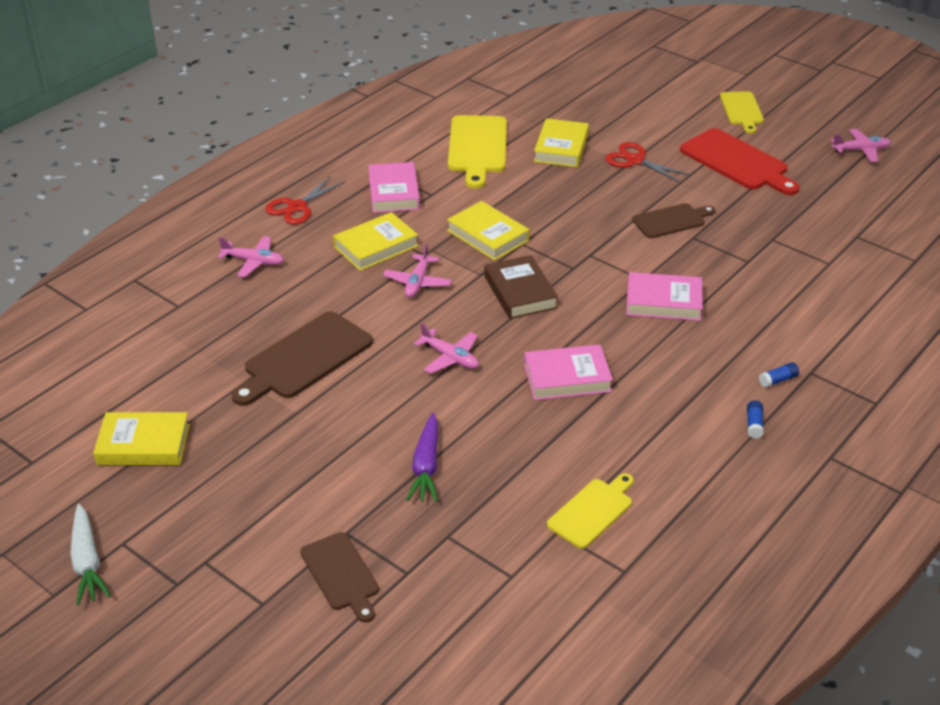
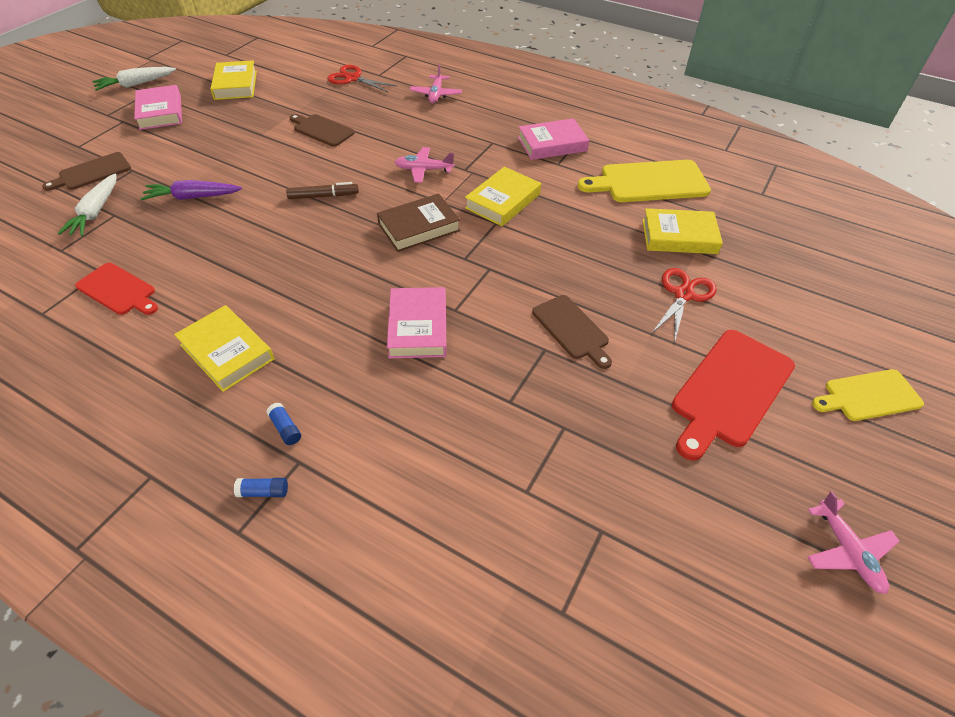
camera: 80 degrees right, 10 degrees up
brown cutting board [232,311,373,406] -> brown cutting board [289,114,355,147], size x0.62
red scissors [265,176,346,225] -> red scissors moved to [327,65,398,93]
yellow book [333,212,419,271] -> yellow book moved to [174,305,274,392]
pink plane [414,322,479,374] -> brown marker [286,182,359,199]
pink book [524,344,613,400] -> pink book moved to [134,85,182,130]
yellow cutting board [547,473,634,549] -> red cutting board [75,263,158,315]
blue glue stick [747,400,764,439] -> blue glue stick moved to [234,478,288,497]
none -> white carrot [57,174,117,236]

